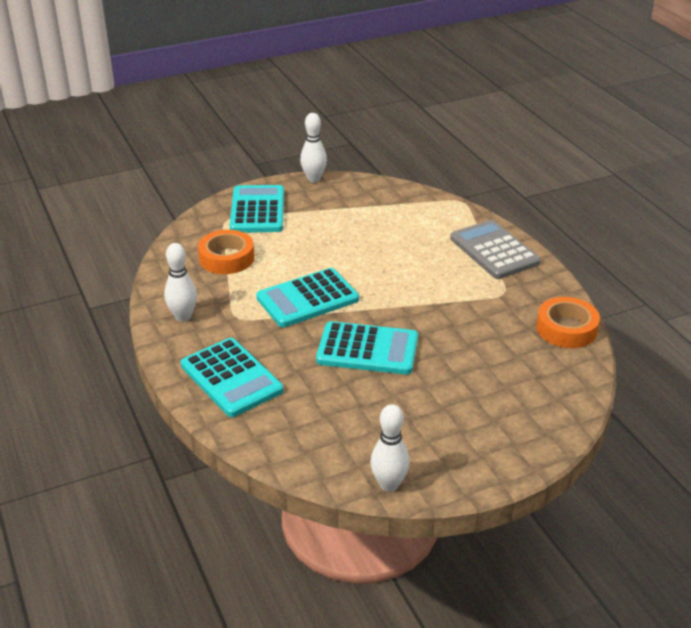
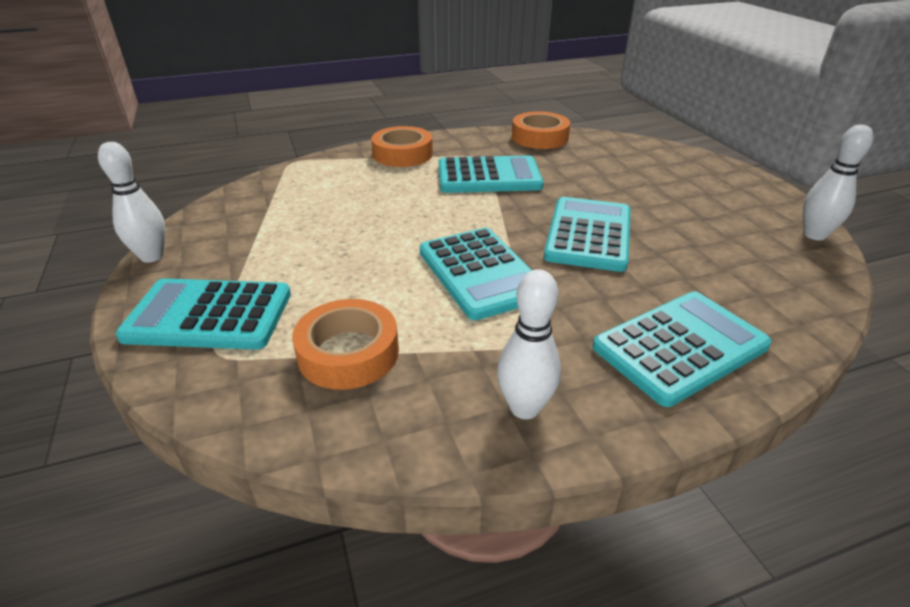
camera: 85 degrees left, 0 degrees up
grey calculator [450,220,541,279] -> orange tape [371,126,433,167]
none -> turquoise calculator [439,155,544,193]

